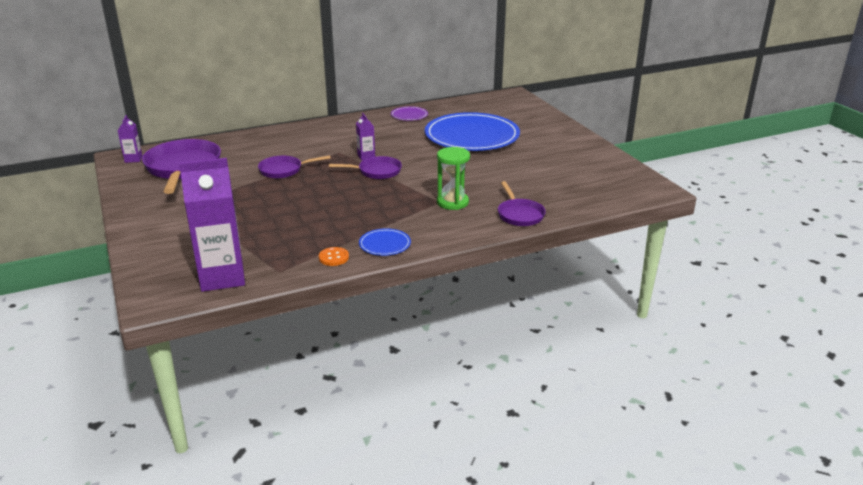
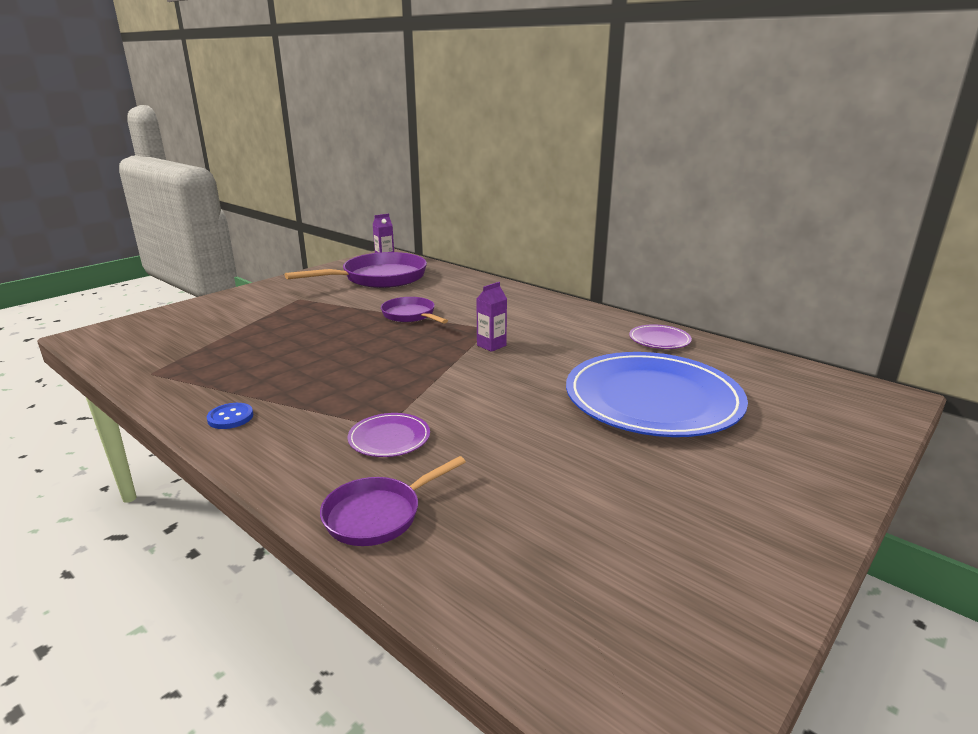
camera: 65 degrees right, 5 degrees down
purple carton [179,158,245,292] -> none
orange button [319,247,349,266] -> none
purple pan [329,156,402,179] -> none
blue plate [359,228,411,256] -> blue button [207,403,254,429]
green hourglass [437,147,470,210] -> purple plate [348,413,430,457]

